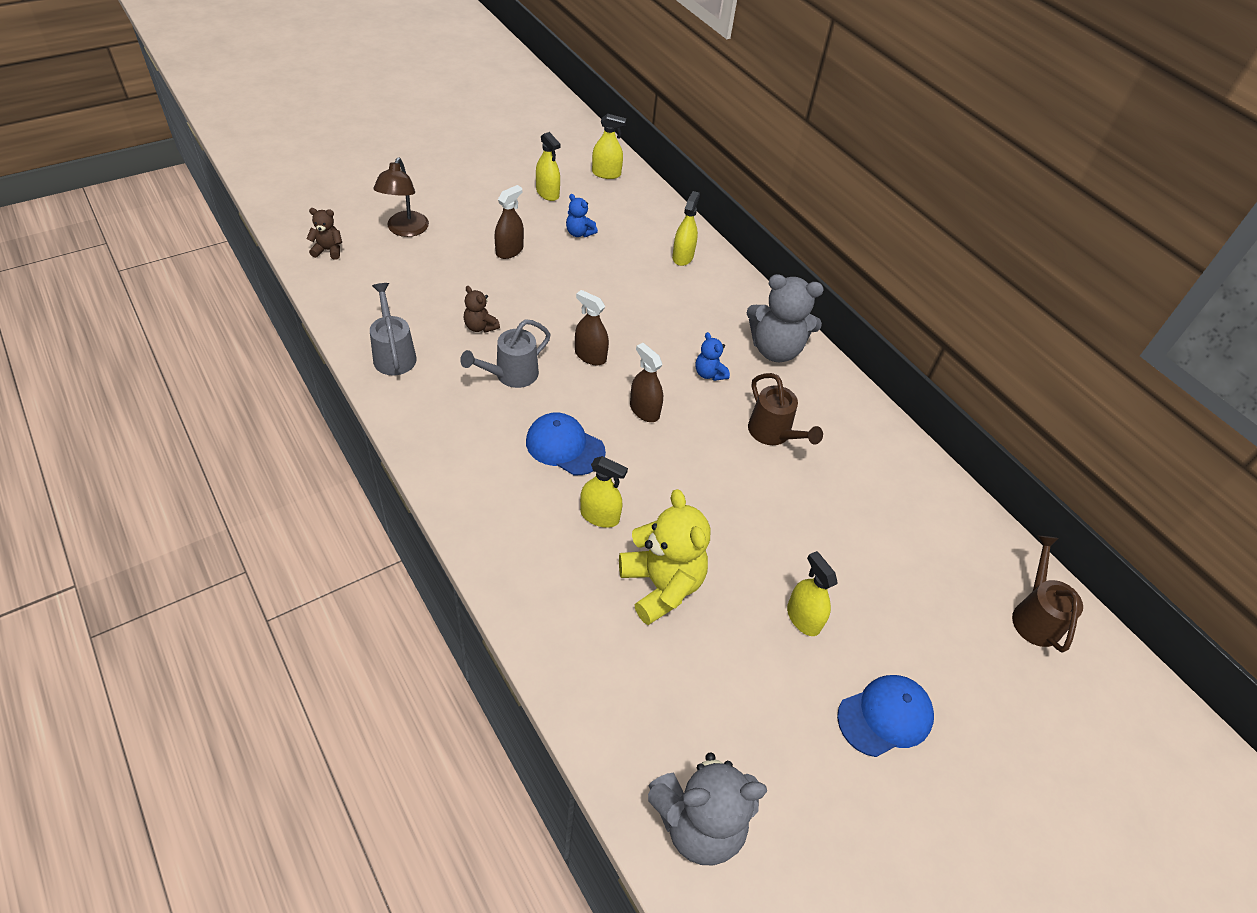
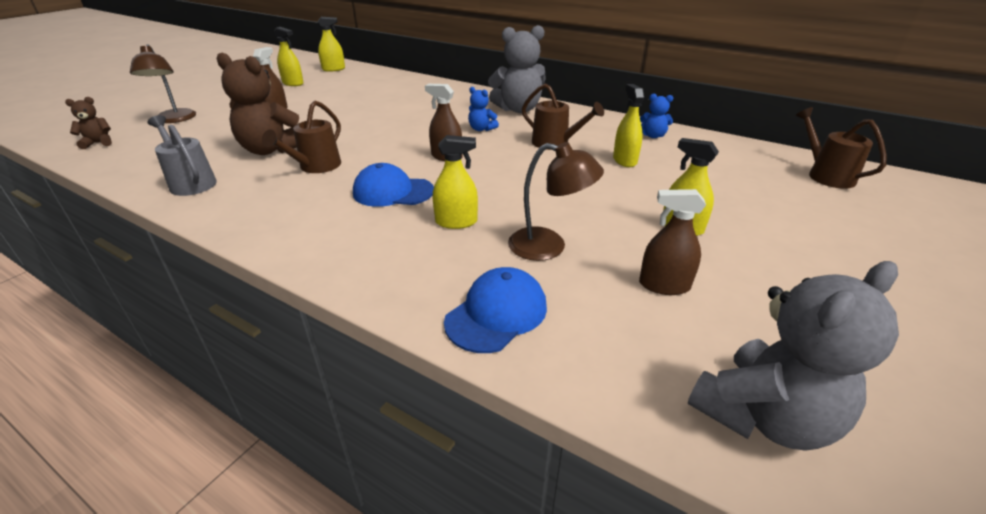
camera: 20 degrees left, 15 degrees down
grey watering can [460,319,551,388] -> brown watering can [262,100,341,173]
brown teddy bear [464,286,500,333] -> brown teddy bear [217,53,299,155], size x2.04
blue teddy bear [566,194,598,237] -> blue teddy bear moved to [640,94,673,138]
brown spray bottle [575,290,609,365] -> brown spray bottle moved to [639,189,706,295]
yellow teddy bear [619,489,710,625] -> brown lamp [508,142,604,261]
yellow spray bottle [672,191,700,266] -> yellow spray bottle moved to [613,84,644,167]
blue cap [837,675,934,757] -> blue cap moved to [444,267,547,353]

